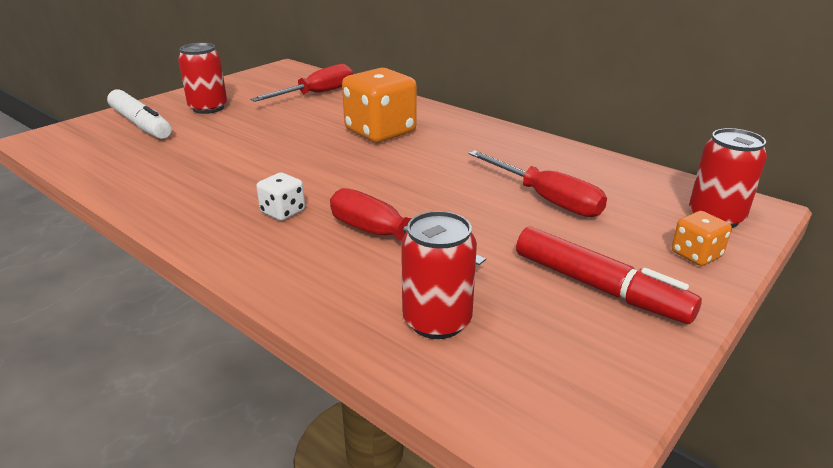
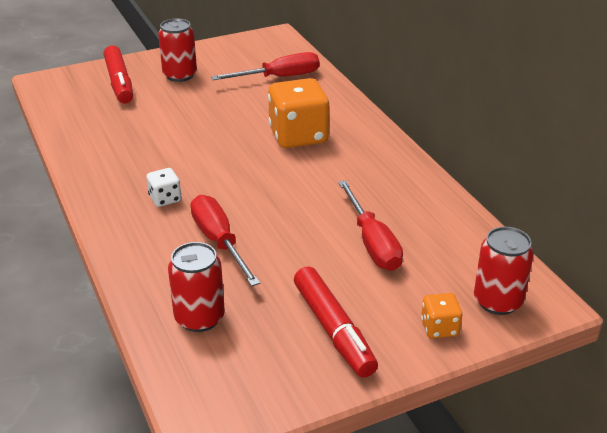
camera: 25 degrees right, 5 degrees up
white marker [107,89,171,139] -> red marker [104,45,133,104]

